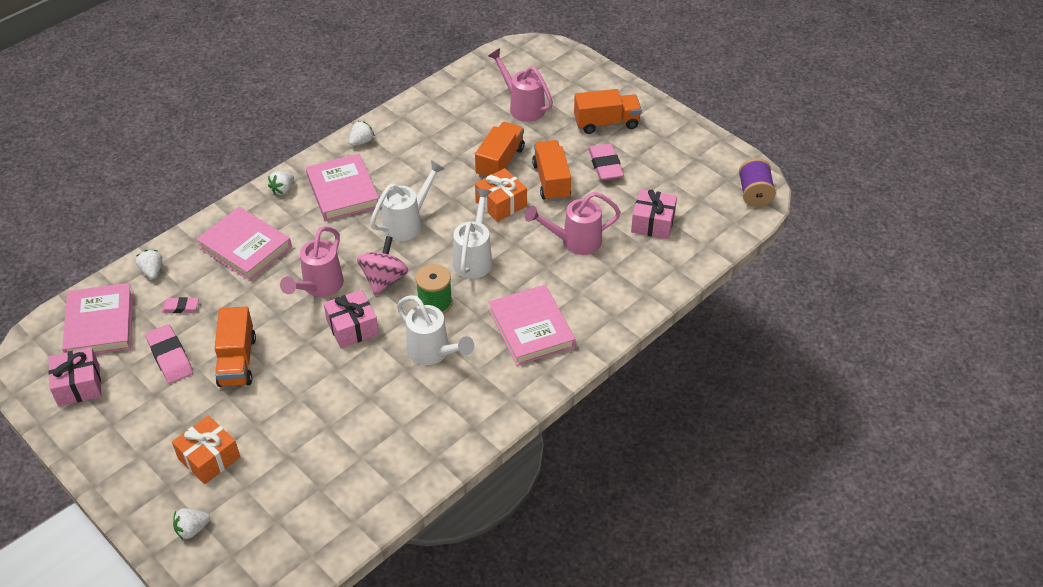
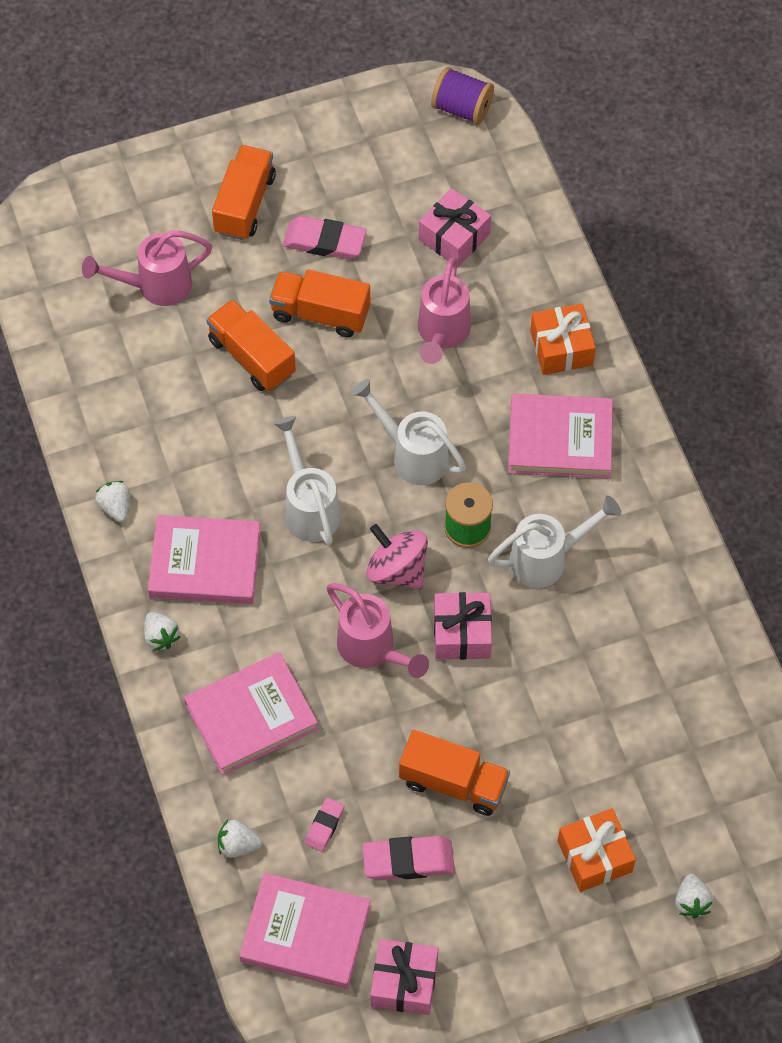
camera: 65 degrees left, 15 degrees up
orange gift [475,168,527,222] -> orange gift moved to [530,303,596,375]

